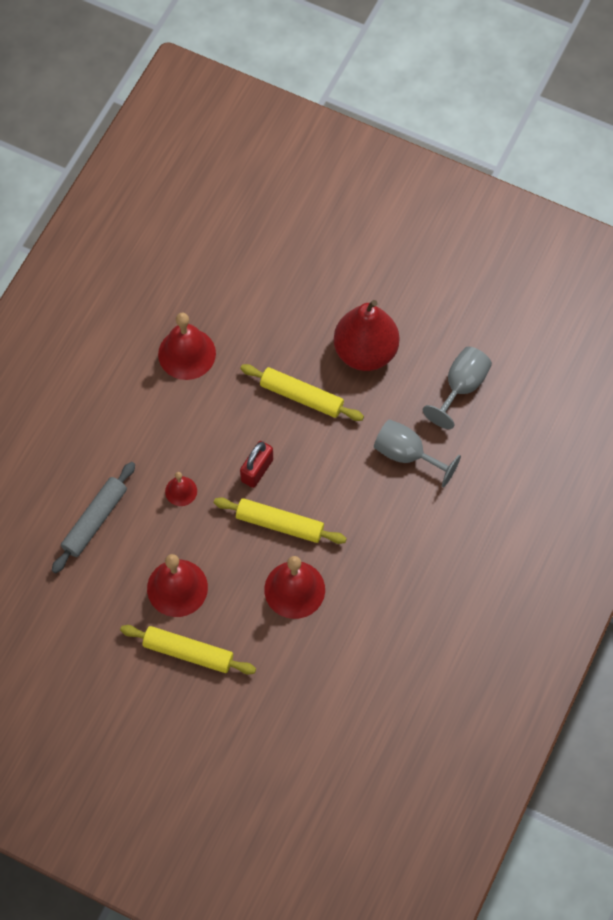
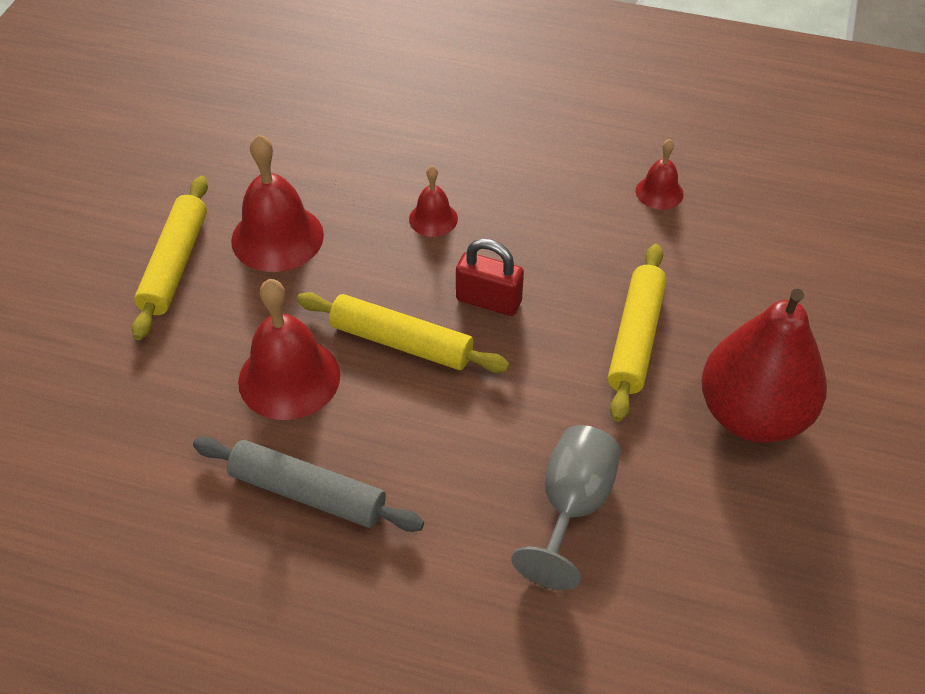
camera: 80 degrees right, 15 degrees down
grey rolling pin [52,462,135,574] -> grey rolling pin moved to [193,437,424,532]
red bell [158,313,216,380] -> red bell [636,139,684,210], size x0.54
yellow rolling pin [214,497,347,544] -> yellow rolling pin turned 75 degrees counterclockwise [297,292,509,373]
grey goblet [423,347,492,429] -> none

